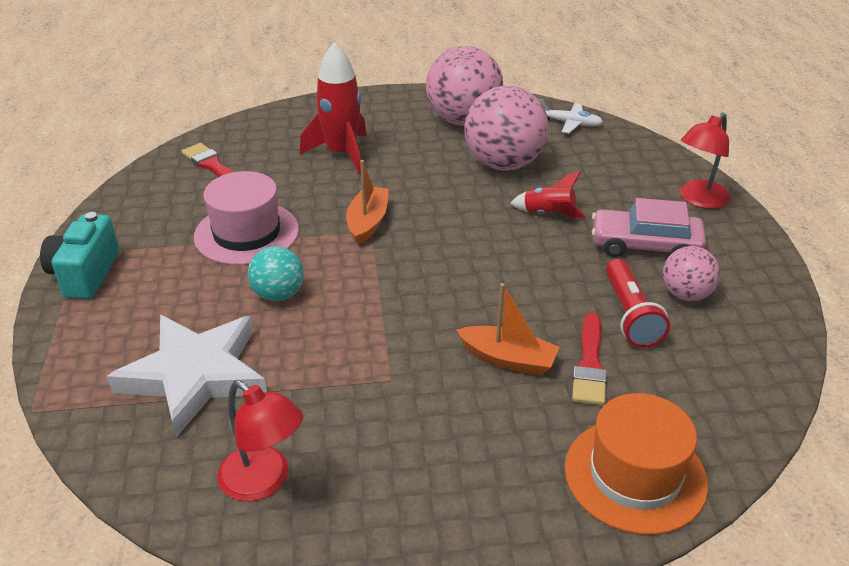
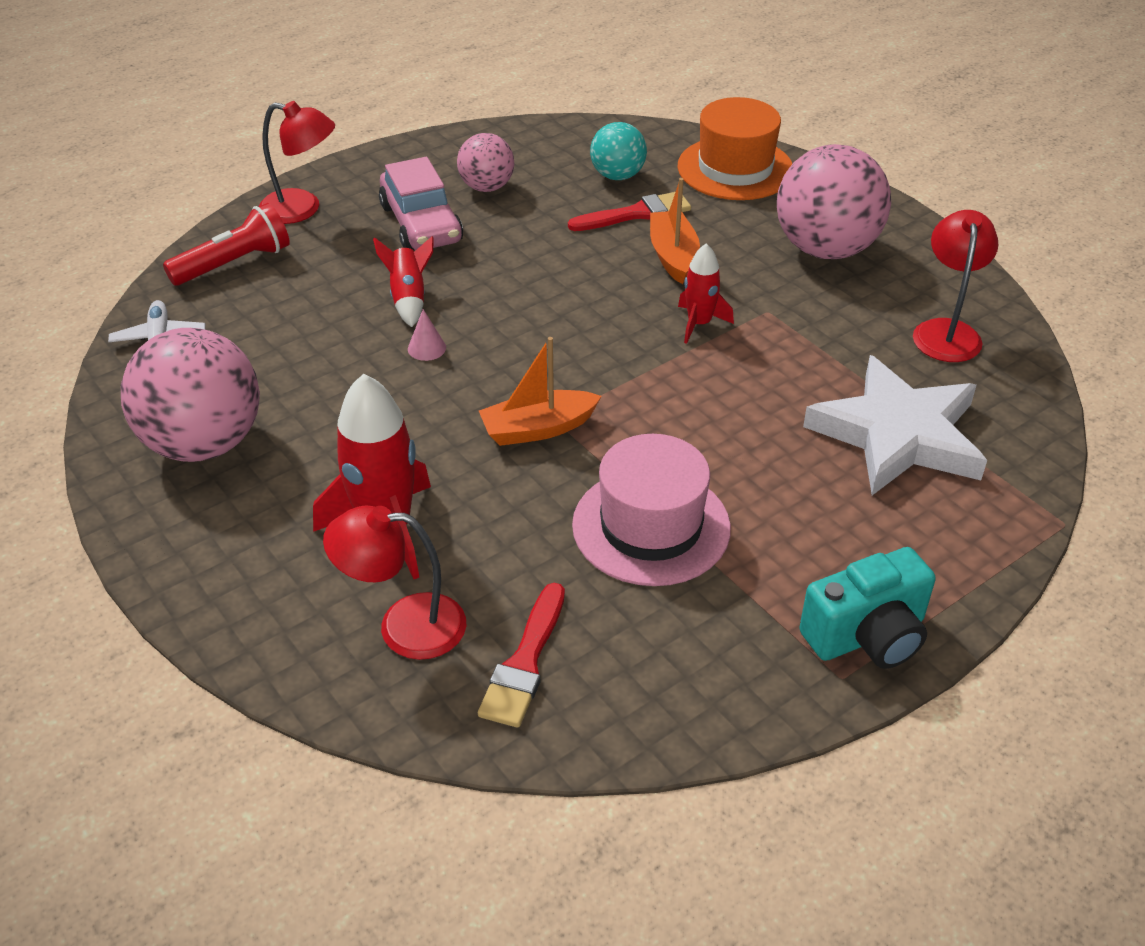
camera: 120 degrees left, 5 degrees up
turquoise ball [248,246,303,301] -> turquoise ball moved to [590,122,647,180]
pink ball [464,85,548,171] -> pink ball moved to [777,144,891,259]
red flashlight [605,259,670,348] -> red flashlight moved to [163,203,290,286]
none -> red lamp [323,505,466,660]
none -> pink cone [408,309,446,361]
none -> red rocket [678,243,734,344]

